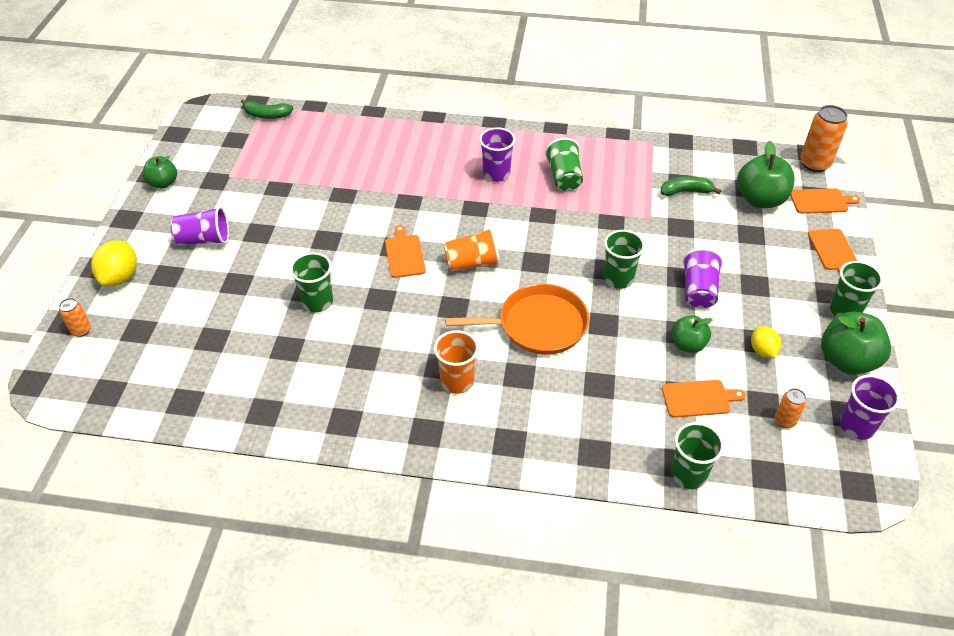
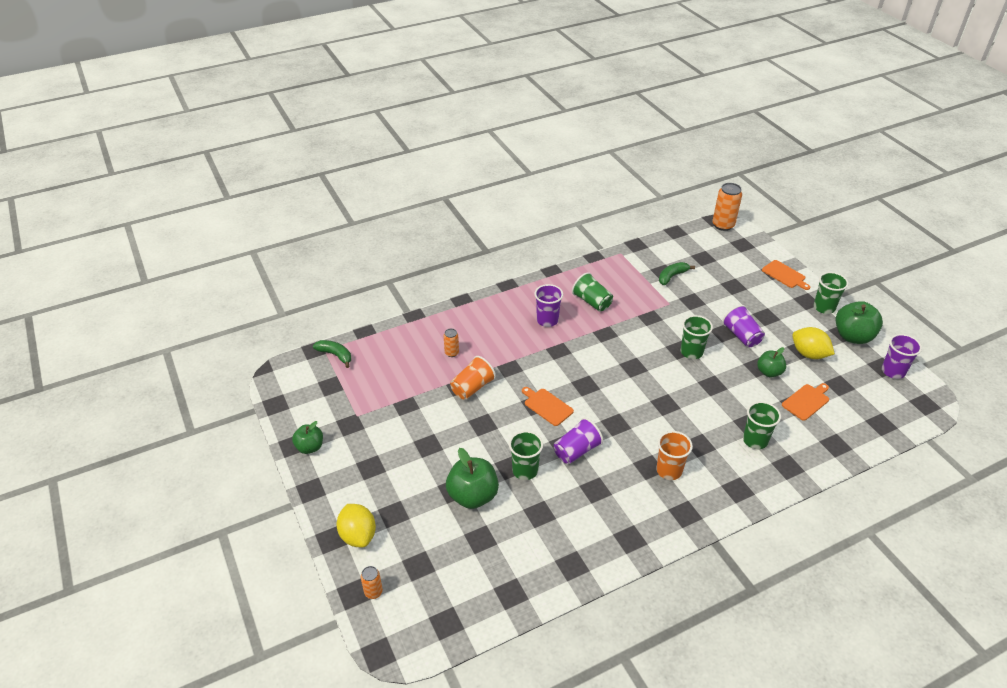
camera: 35 degrees left, 5 degrees down
purple cup [171,206,229,245] -> purple cup moved to [554,418,603,464]
green banana [241,99,293,119] -> green banana turned 120 degrees counterclockwise [313,340,351,368]
orange cup [444,228,499,271] -> orange cup moved to [450,356,496,400]
orange pan [445,284,589,355] -> none
green cup [671,422,724,489] -> green cup moved to [743,401,781,449]
green apple [737,141,795,208] -> green apple moved to [446,448,499,509]
yellow lemon [751,326,781,358] -> yellow lemon [792,327,835,359], size x1.57
orange can [775,388,806,428] -> orange can moved to [444,328,459,357]
orange cutting board [790,188,860,214] -> none

